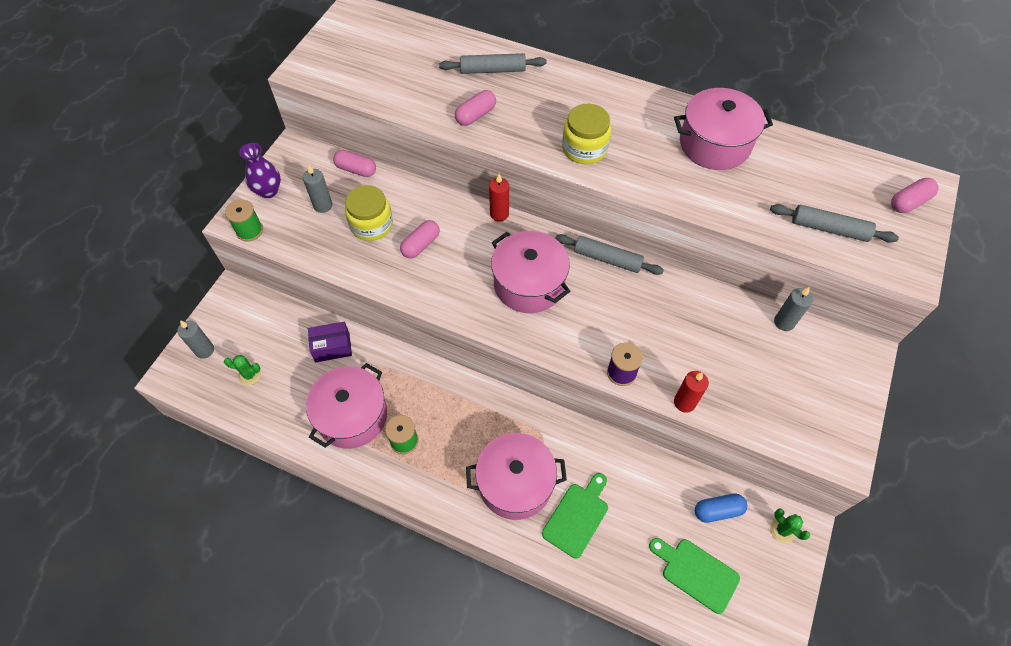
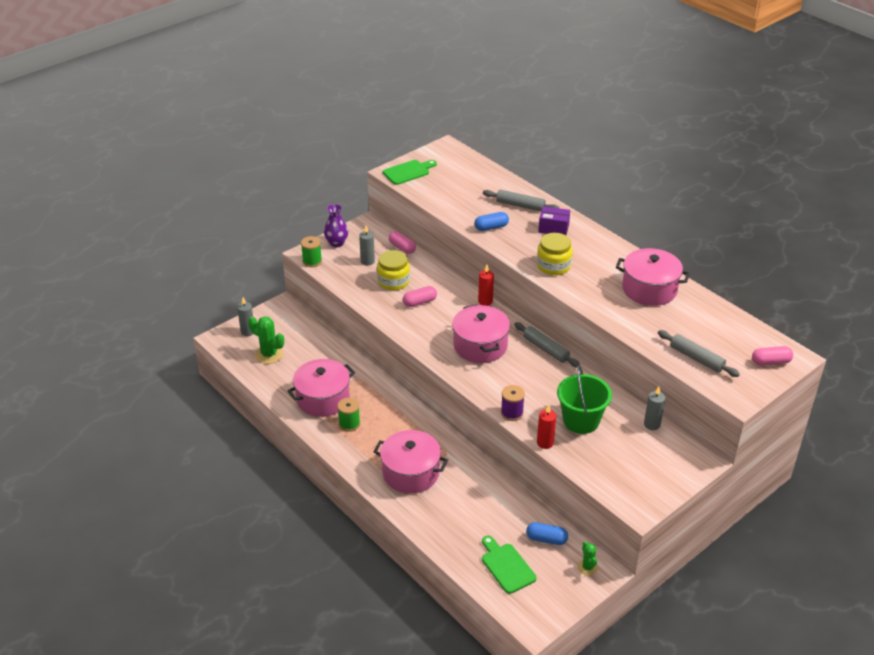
camera: 25 degrees right, 20 degrees down
green cactus [224,355,261,385] -> green cactus [248,316,284,364], size x1.69
purple box [308,321,352,362] -> purple box moved to [538,206,570,235]
pink capsule [455,90,496,126] -> blue capsule [474,212,509,231]
green cutting board [542,473,608,559] -> green cutting board moved to [383,160,437,185]
none -> green bucket [557,365,612,434]

